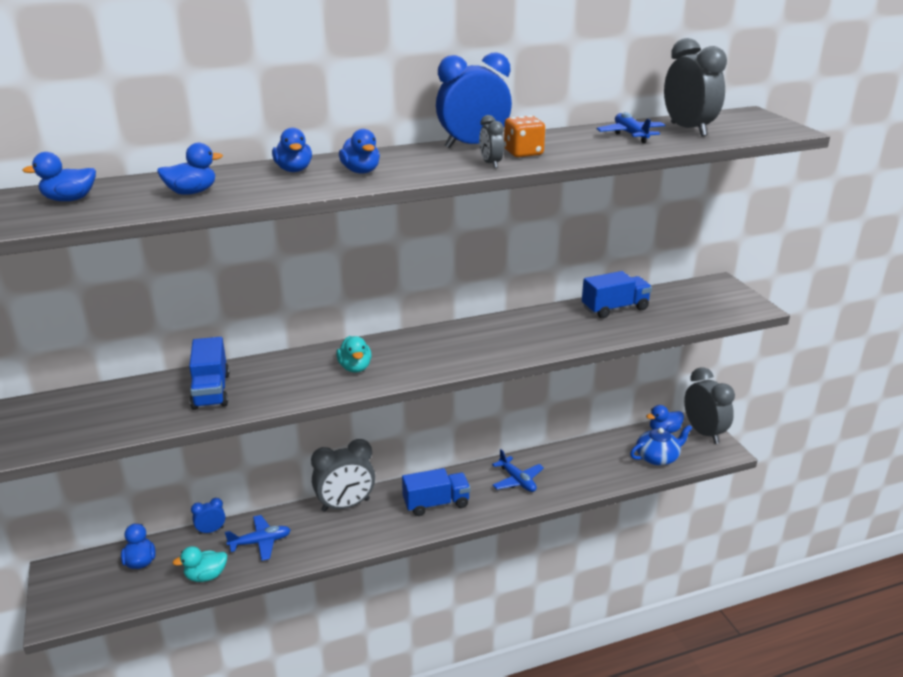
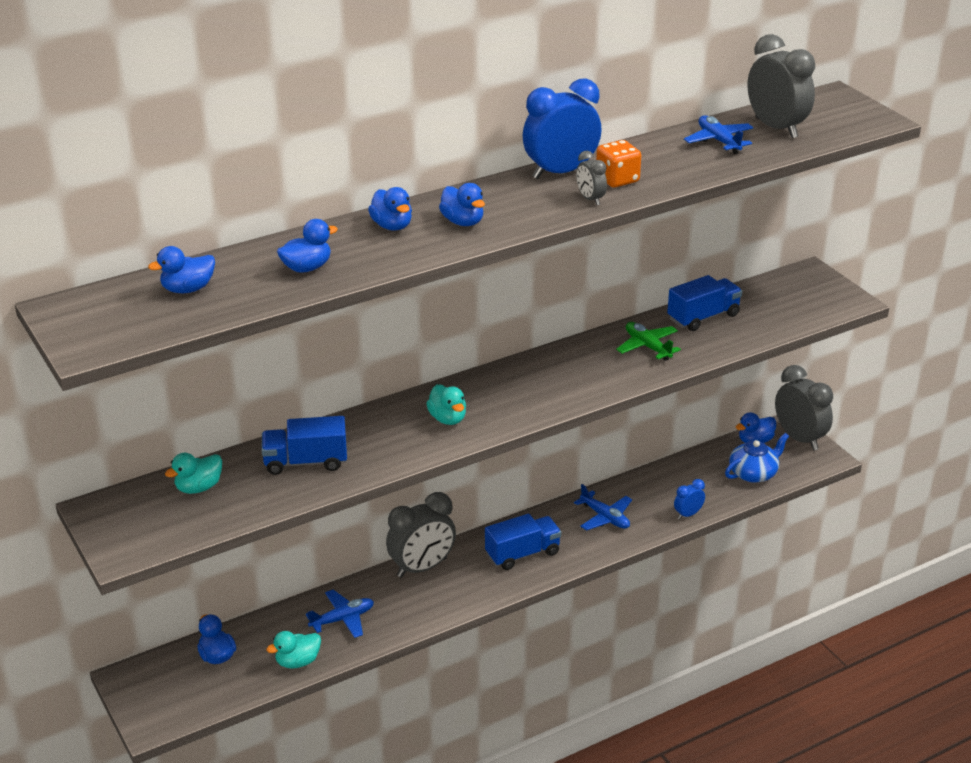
camera: 10 degrees left, 5 degrees up
blue truck [189,337,230,410] -> blue truck turned 105 degrees clockwise [262,416,347,475]
blue clock [191,498,225,534] -> blue clock moved to [674,479,705,519]
none -> turquoise duck [165,453,222,494]
none -> green plane [616,322,681,361]

